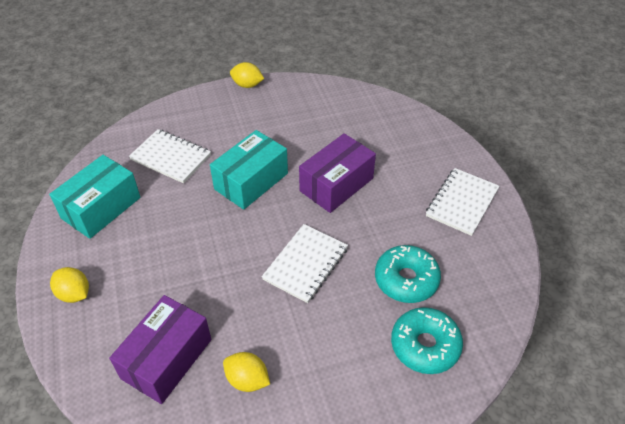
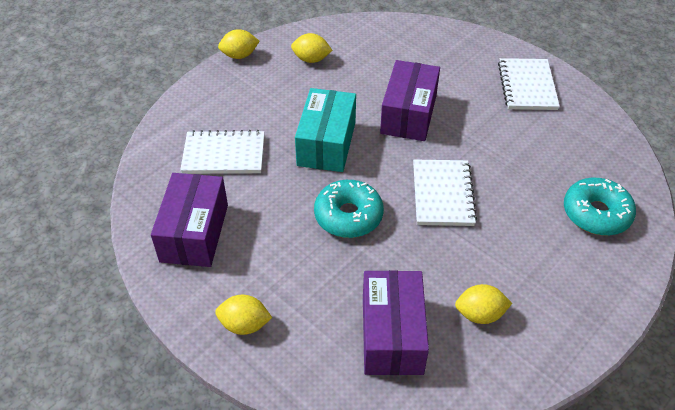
camera: 30 degrees left, 0 degrees up
turquoise box [49,155,141,239] -> purple box [151,173,228,267]
turquoise donut [375,245,441,303] -> turquoise donut moved to [314,180,384,238]
none -> yellow lemon [291,33,332,63]

